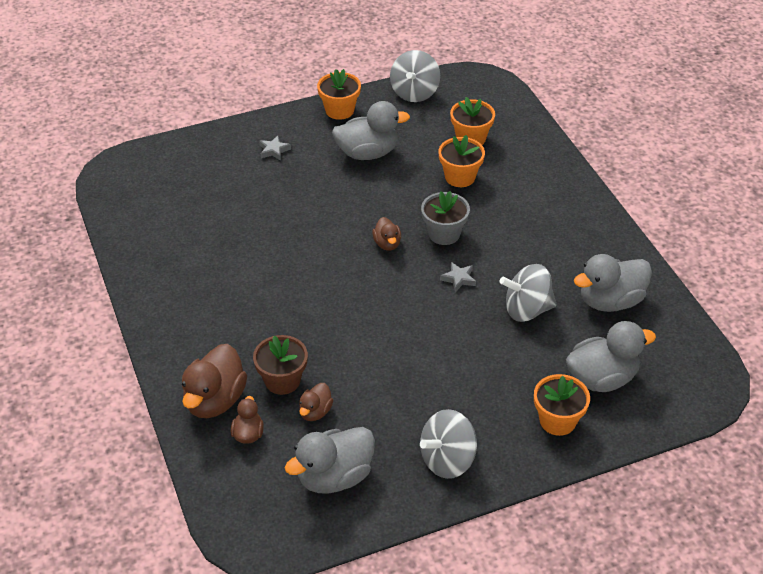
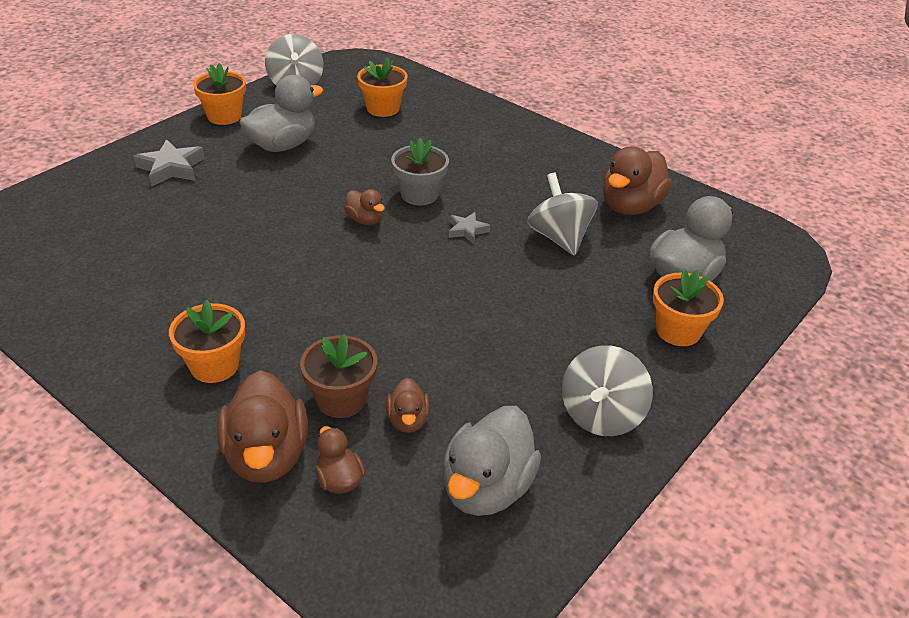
camera: 30 degrees left, 5 degrees down
grey star [259,135,291,161] -> grey star [133,139,205,186], size x1.68
orange flower pot [439,135,485,187] -> orange flower pot moved to [169,300,245,383]
grey spinning top [499,264,557,322] -> grey spinning top turned 105 degrees clockwise [527,173,598,256]
grey duck [574,254,652,312] -> brown duck [603,146,672,215]

